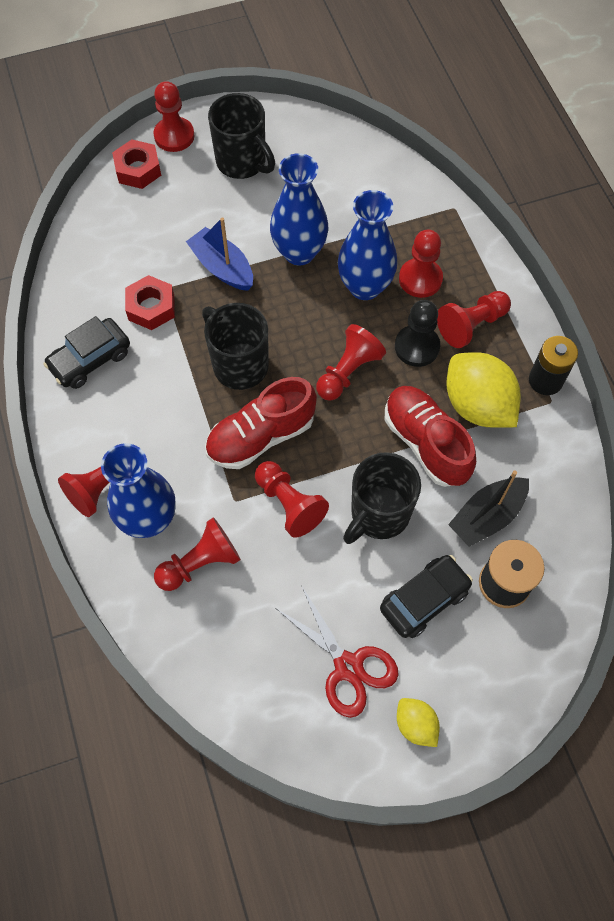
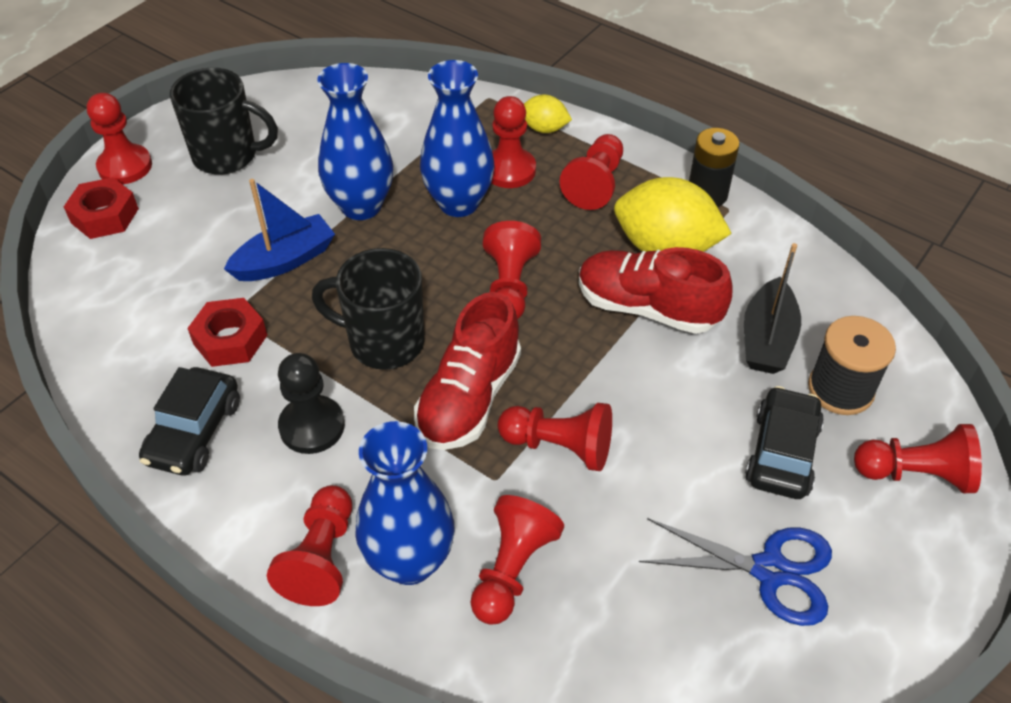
camera: 35 degrees left, 15 degrees down
blue boat [186,217,253,291] -> blue boat turned 135 degrees clockwise [224,179,335,281]
red scissors [276,585,399,718] -> blue scissors [639,518,832,626]
black mug [343,452,421,544] -> none
black pawn [395,300,440,367] -> black pawn moved to [278,353,345,454]
yellow lemon [397,698,440,747] -> yellow lemon moved to [524,95,572,133]
none -> red pawn [854,424,982,493]

